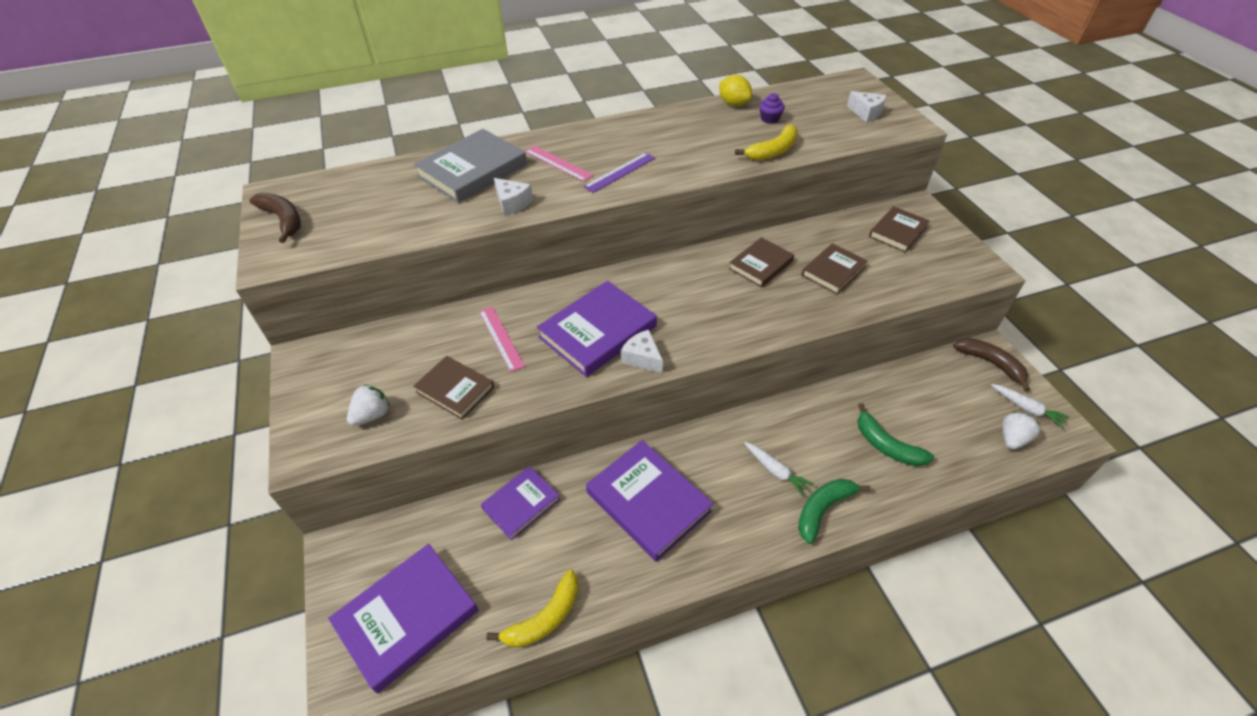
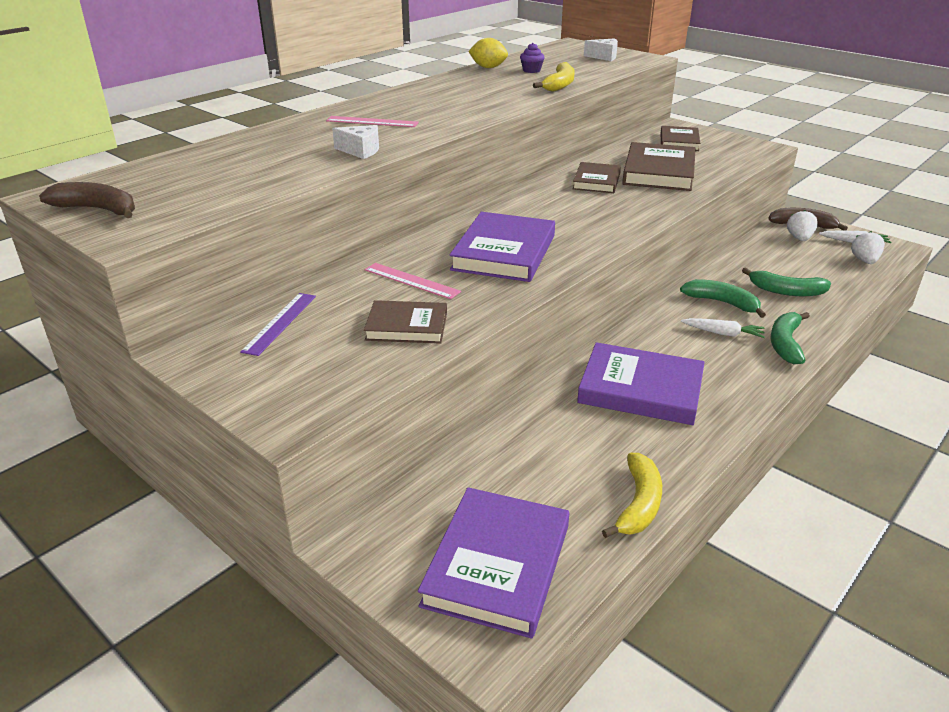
camera: 30 degrees left, 15 degrees down
white strawberry [347,385,390,426] -> white strawberry moved to [787,210,818,241]
grey book [413,129,527,203] -> none
purple book [481,466,560,540] -> none
purple ruler [584,153,655,193] -> purple ruler moved to [240,293,316,356]
white cheese [621,330,663,373] -> none
brown book [802,243,868,295] -> brown book [622,142,696,191], size x1.63
none -> green banana [680,279,766,318]

